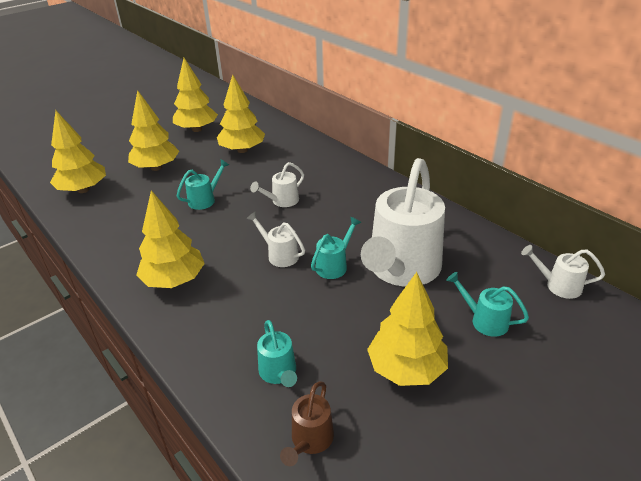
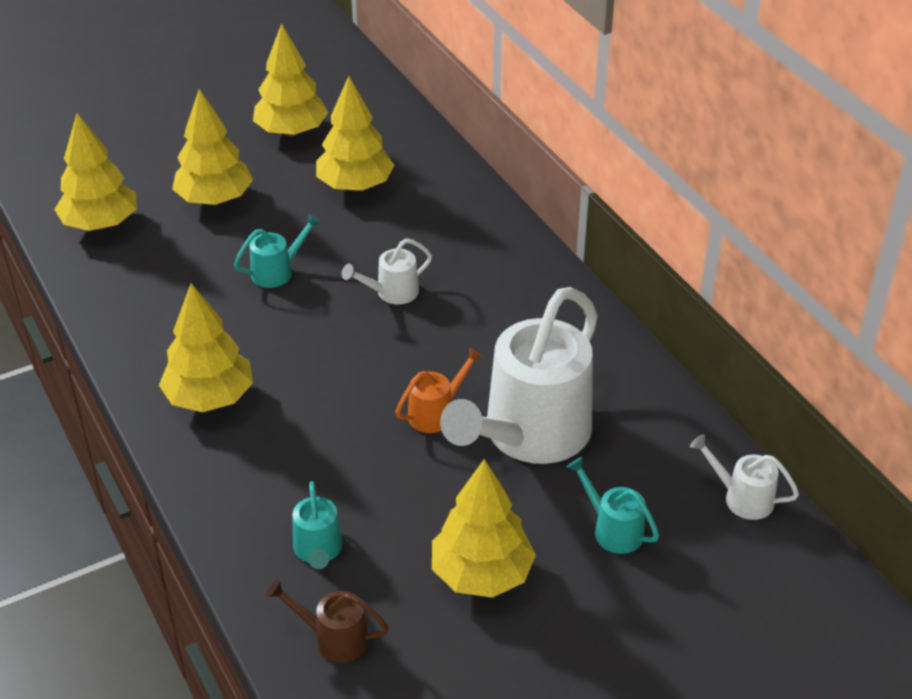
camera: 10 degrees right, 5 degrees up
white watering can [246,211,305,267] -> none
brown watering can [280,381,334,466] -> brown watering can turned 75 degrees clockwise [266,579,389,662]
turquoise watering can [311,217,361,279] -> orange watering can [395,347,484,433]

